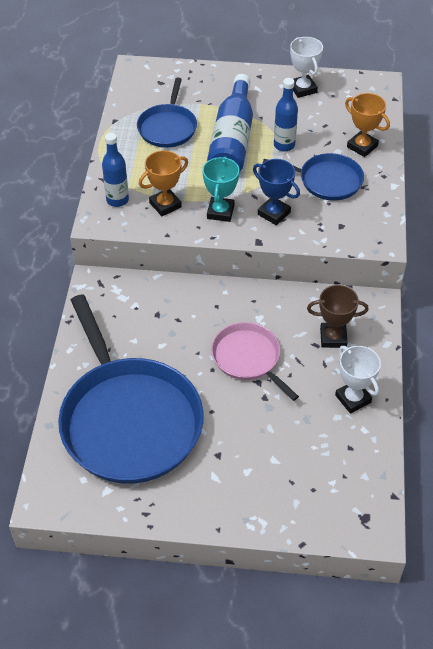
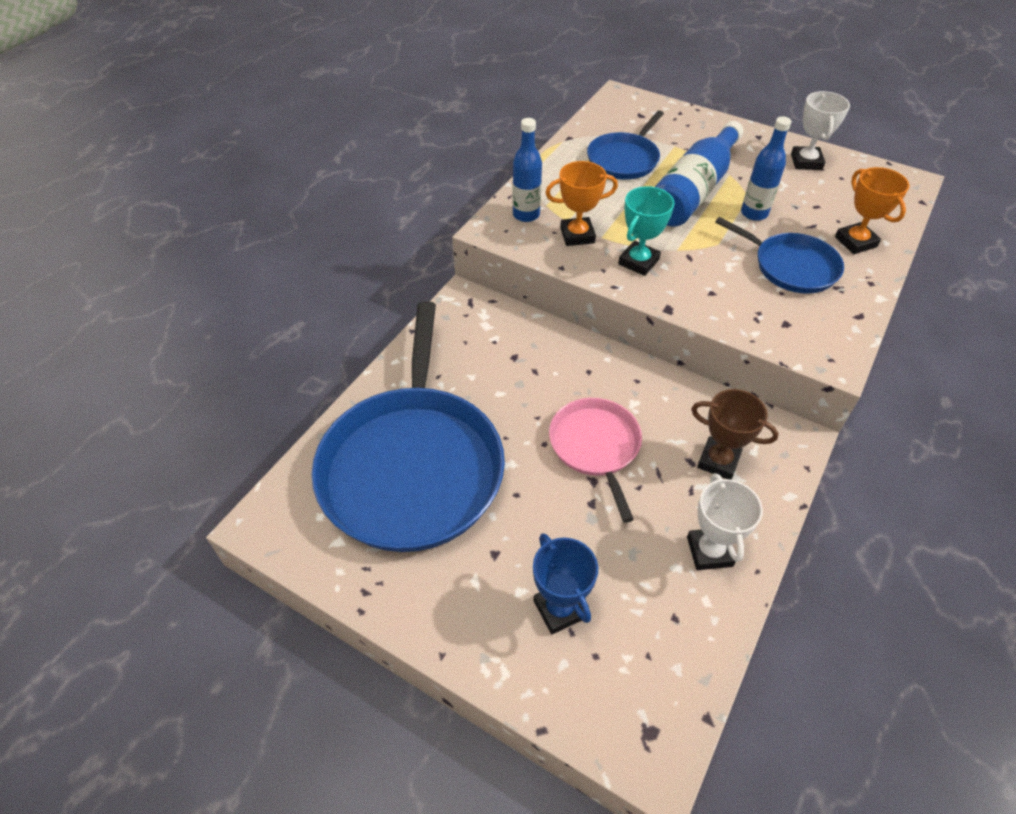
camera: 25 degrees right, 0 degrees up
blue trophy [253,159,300,225] -> blue trophy moved to [533,533,598,634]

